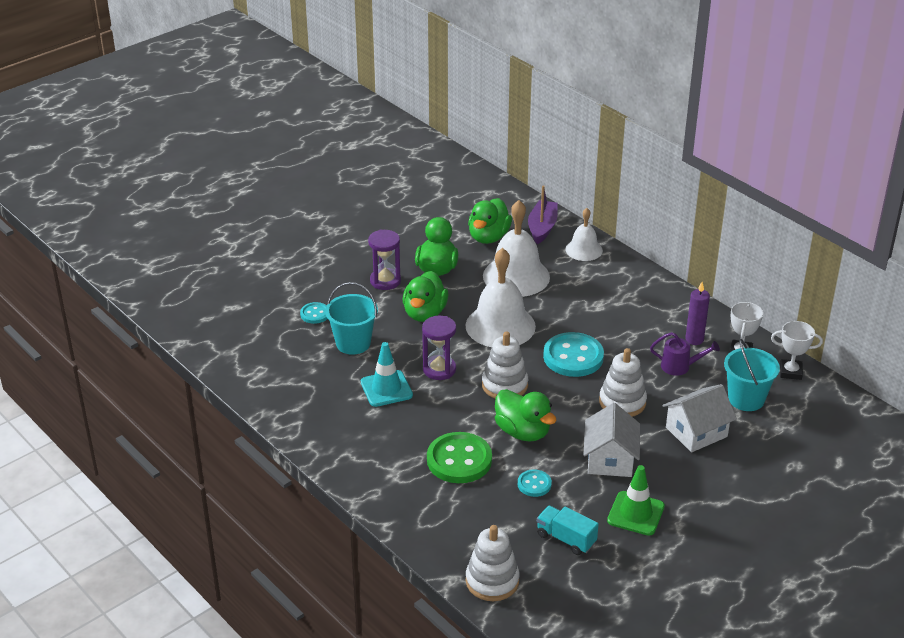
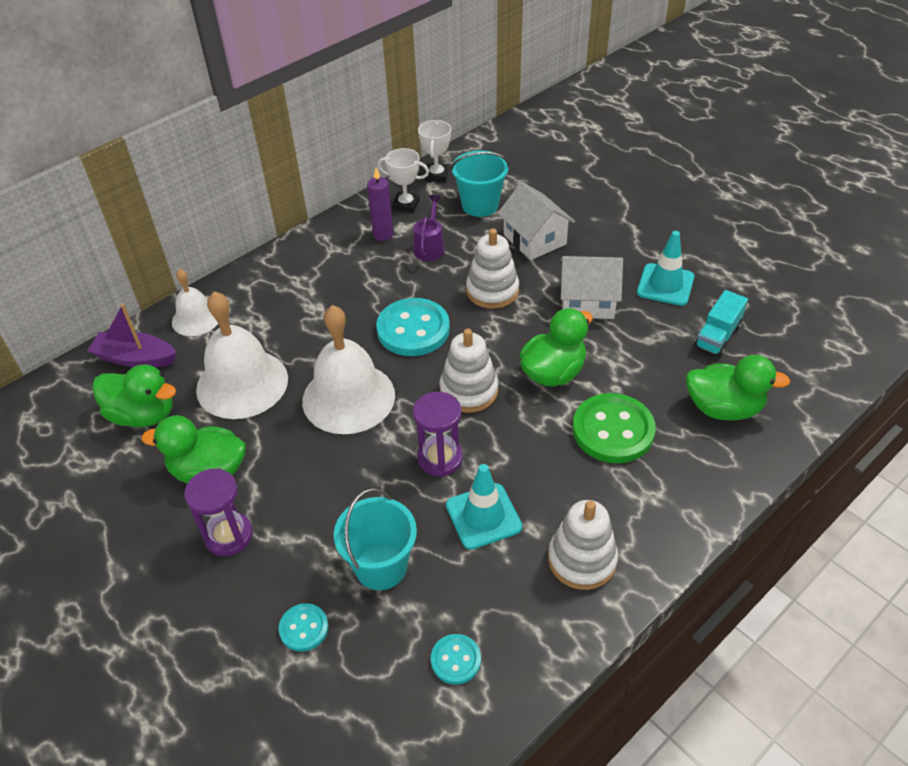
camera: 90 degrees left, 10 degrees up
green duck [403,271,448,322] -> green duck moved to [686,355,790,421]
white stacking toy [466,525,520,601] -> white stacking toy moved to [548,500,618,590]
turquoise button [518,469,552,497] -> turquoise button moved to [431,634,481,684]
green traffic cone [607,465,665,536] -> turquoise traffic cone [637,231,694,306]

